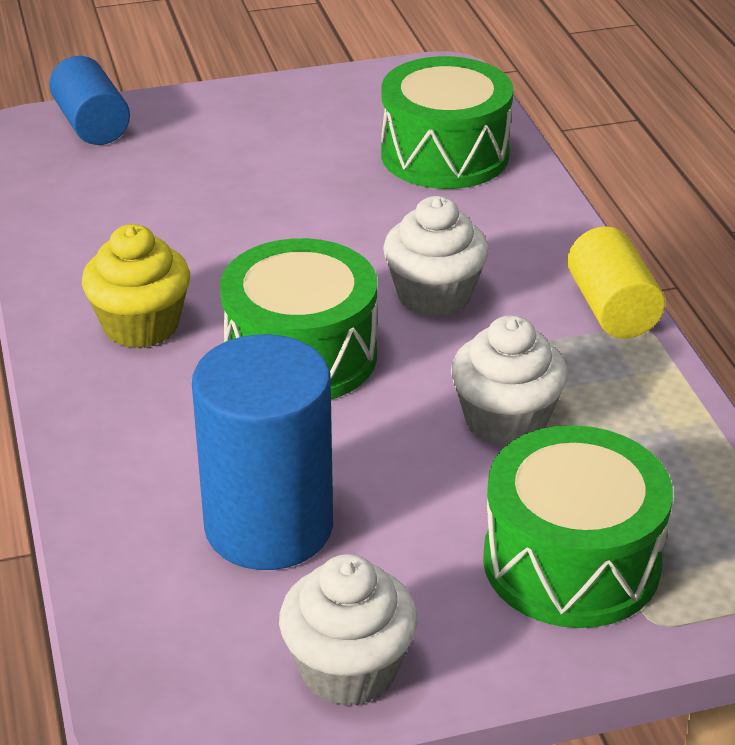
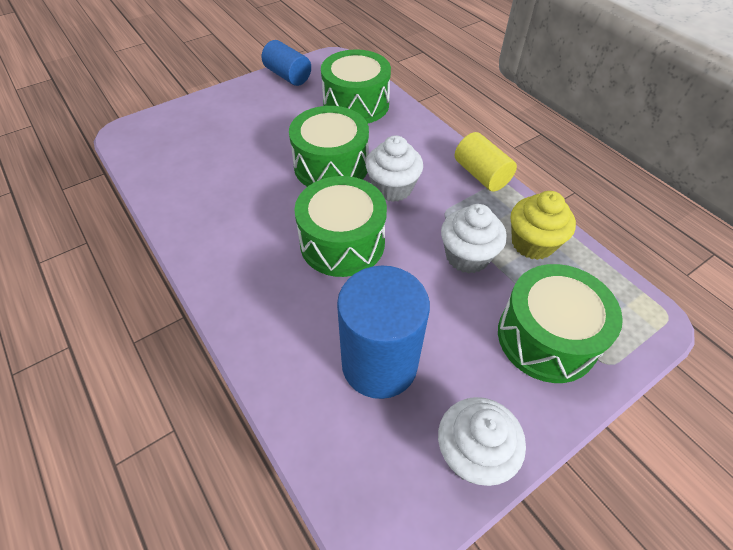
camera: 20 degrees left, 15 degrees up
blue cylinder [49,56,130,145] -> blue cylinder moved to [262,40,311,86]
yellow cupcake [82,224,190,348] -> yellow cupcake moved to [511,191,576,260]
none -> green drum [289,106,369,187]

